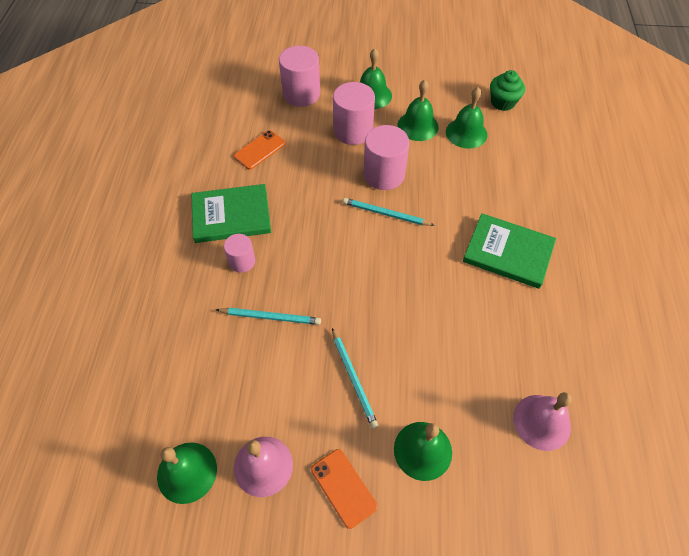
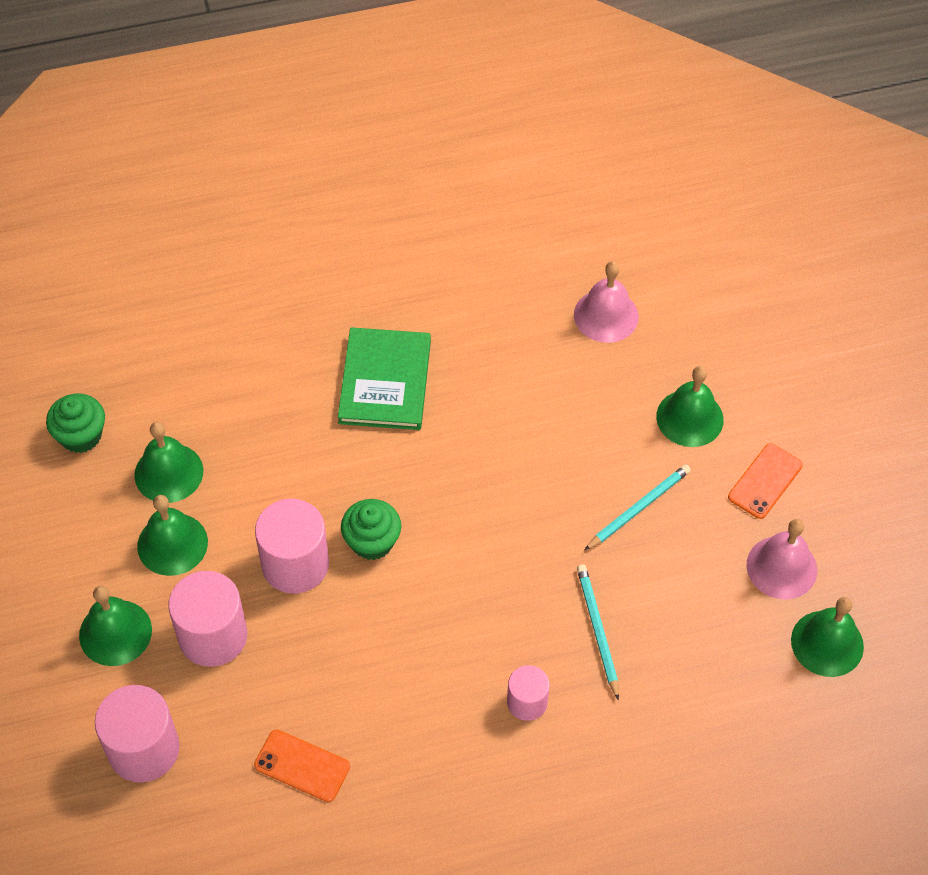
camera: 110 degrees left, 0 degrees up
green book [191,184,271,243] -> none
turquoise pencil [343,198,435,226] -> green cupcake [341,499,401,560]

